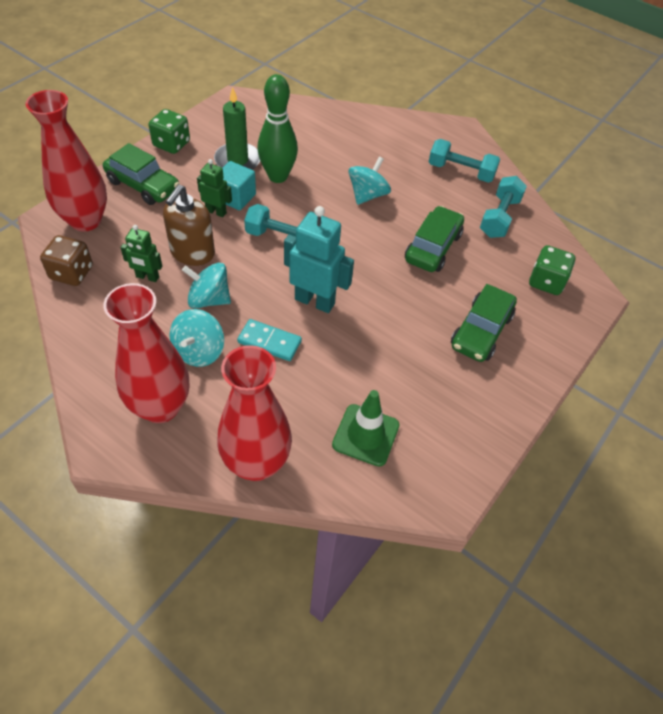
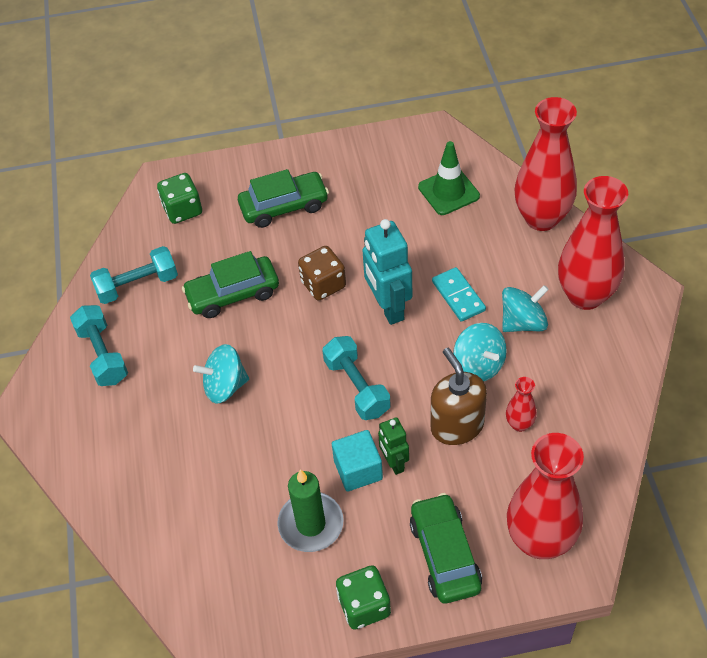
camera: 130 degrees left, 0 degrees up
brown dice [40,235,93,286] -> brown dice moved to [298,246,346,300]
green robot [120,225,162,282] -> red vase [506,377,537,432]
brown soap dispenser [163,185,215,266] -> brown soap dispenser turned 90 degrees counterclockwise [431,348,487,445]
green bowling pin [257,74,298,183] -> none

